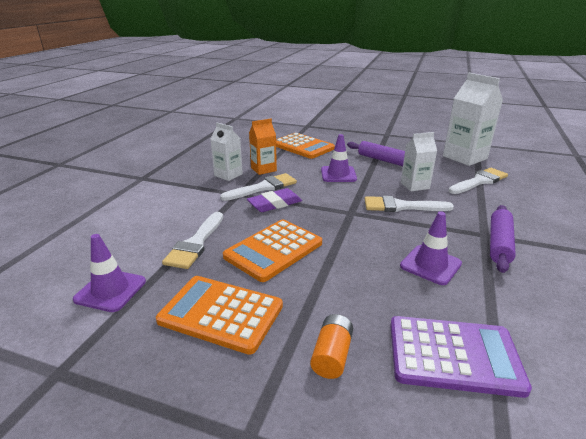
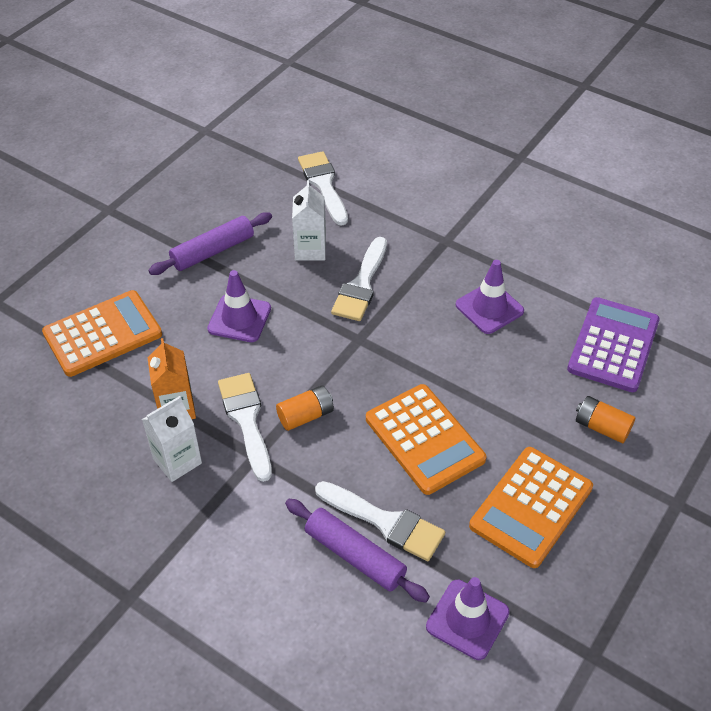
camera: 75 degrees left, 20 degrees up
purple eraser [247,188,302,212] -> orange battery [276,385,334,431]
white carton [443,73,503,166] -> none
purple rolling pin [490,205,516,273] -> purple rolling pin moved to [285,499,430,603]

